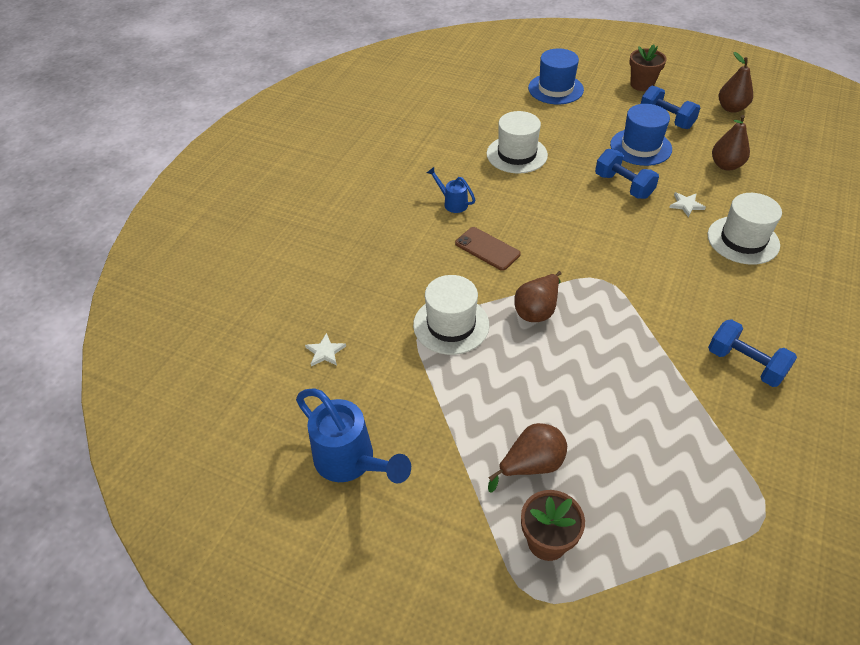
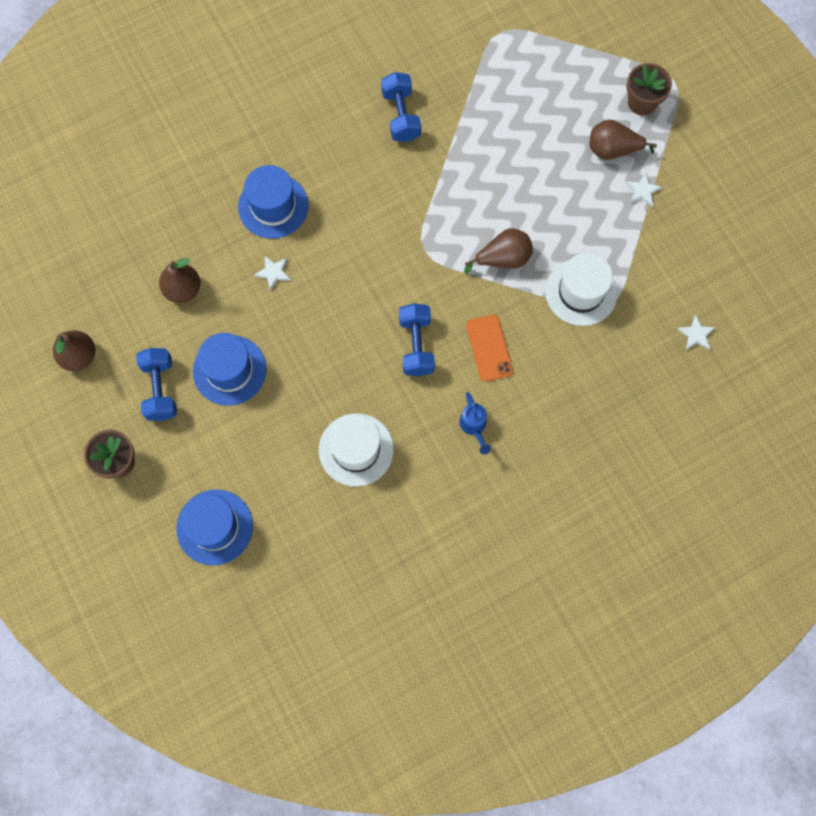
camera: 145 degrees left, 25 degrees up
blue watering can [296,388,411,483] -> none
brown phone [455,227,521,271] -> orange phone [466,315,513,382]
blue dumbbell [595,149,659,199] -> blue dumbbell moved to [399,303,435,376]
white hat [708,193,782,265] -> blue hat [238,165,309,239]
none -> white star [625,172,662,207]

